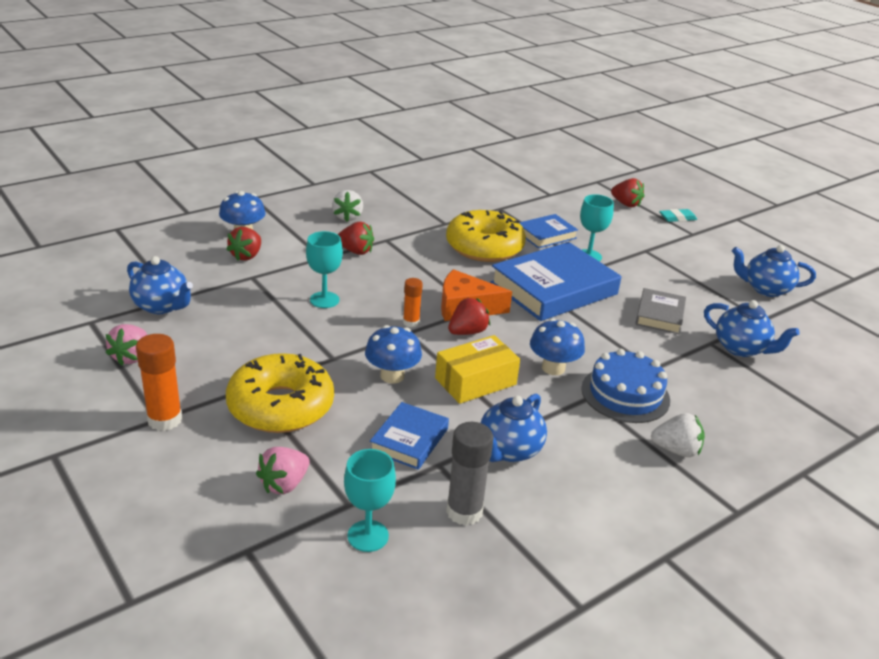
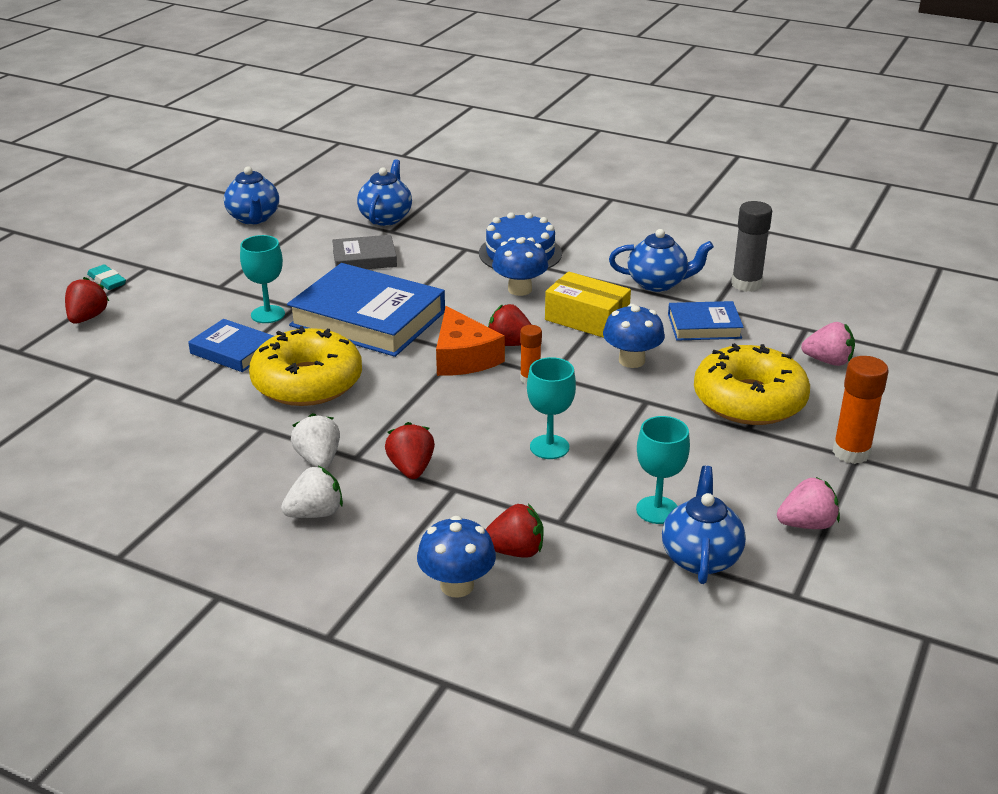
camera: 115 degrees left, 0 degrees up
turquoise goblet [344,449,396,552] -> turquoise goblet moved to [636,416,690,524]
white strawberry [651,413,705,457] -> white strawberry moved to [291,413,340,469]

